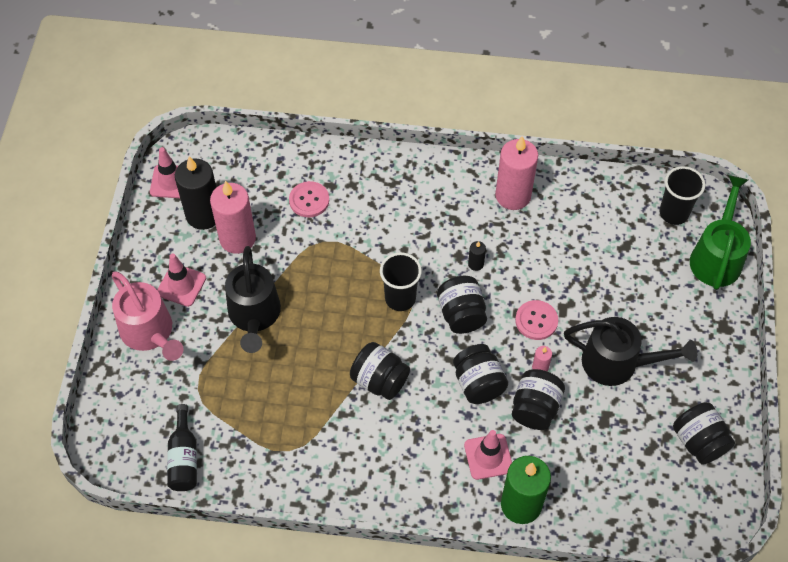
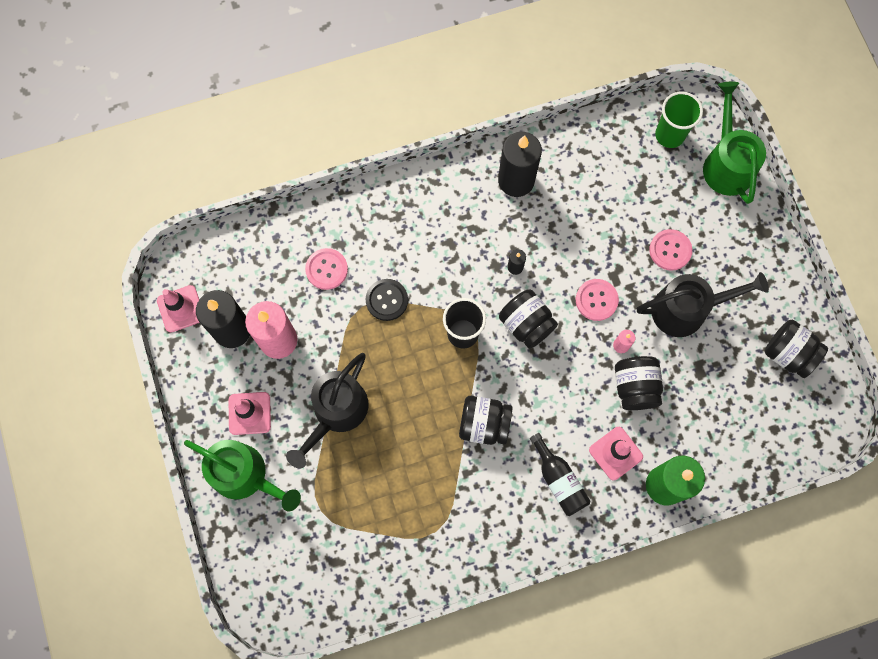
camera: 25 degrees left, 15 degrees up
pink watering can [112,271,184,361] -> green watering can [184,440,301,511]
black bottle [167,404,197,491] -> black bottle moved to [530,433,590,516]
black watering can [225,246,281,353] -> black watering can turned 60 degrees clockwise [286,353,369,469]
black jar [453,344,508,404] -> none
pink candle [495,136,538,210] -> black candle [498,132,542,197]
black cup [659,166,705,225] -> green cup [655,92,703,148]
none -> black button [366,279,408,321]
none -> pink button [649,229,692,271]

